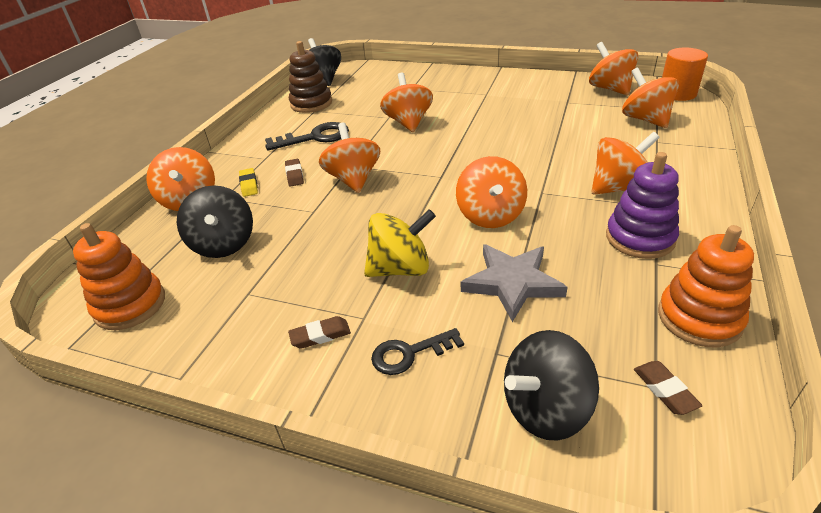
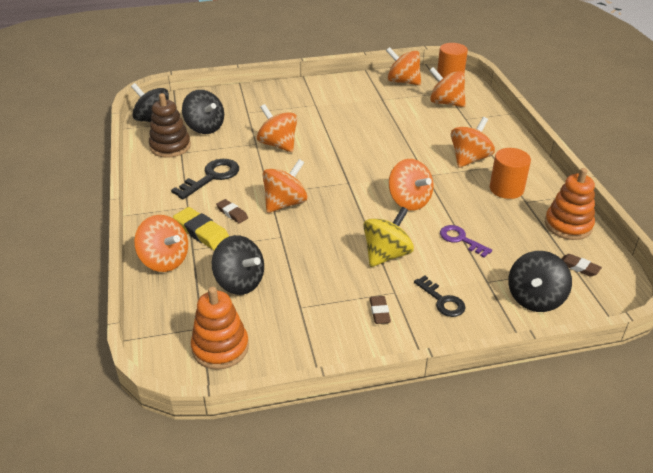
camera: 35 degrees left, 0 degrees up
yellow eraser [239,168,258,197] -> yellow eraser [173,207,229,251], size x1.72
brown eraser [288,316,351,349] -> brown eraser turned 45 degrees counterclockwise [369,296,391,324]
orange spinning top [319,123,380,193] -> orange spinning top turned 90 degrees clockwise [262,159,307,213]
black key [371,328,464,375] -> black key turned 75 degrees counterclockwise [414,275,466,317]
grey star [461,244,568,322] -> purple key [440,225,492,257]
purple stacking toy [606,152,679,259] -> orange cylinder [490,148,531,199]
none -> black spinning top [182,90,224,134]

